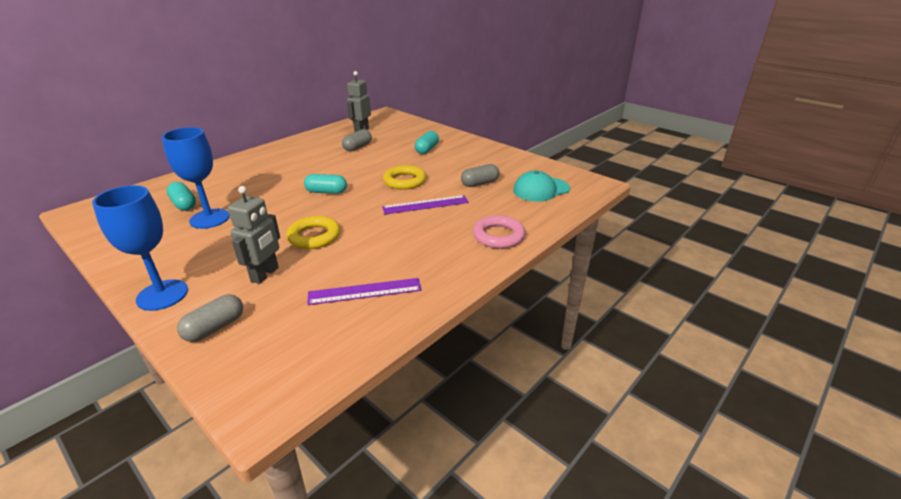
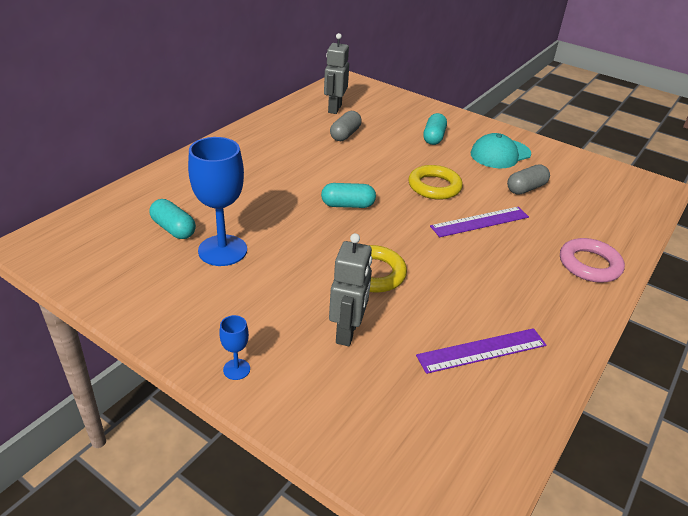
camera: 10 degrees left, 5 degrees up
blue goblet [92,185,188,311] -> blue goblet [219,315,250,380], size x0.45
grey capsule [177,294,243,342] -> none
turquoise cap [513,171,570,202] -> turquoise cap moved to [470,133,531,168]

